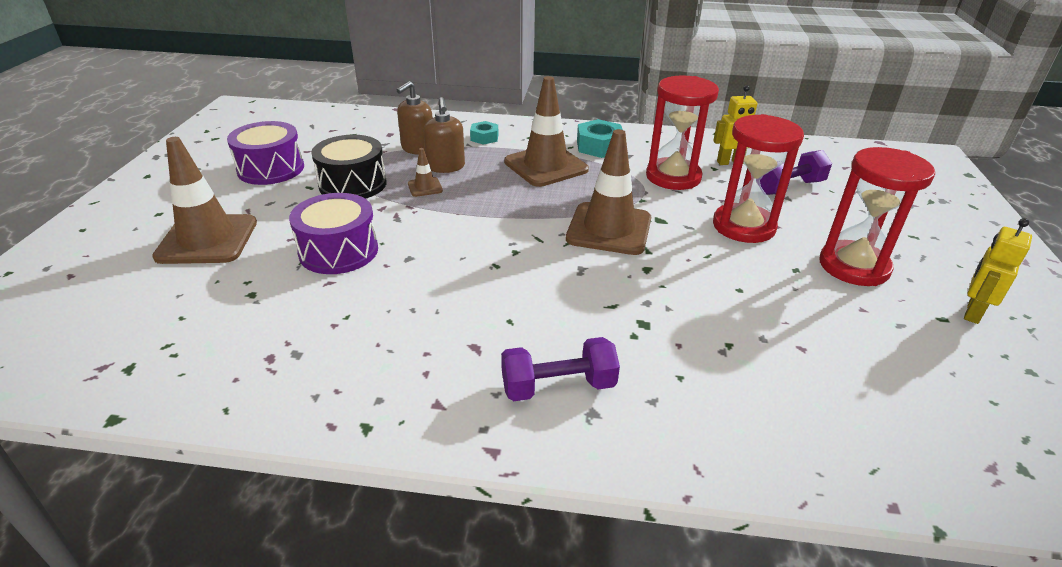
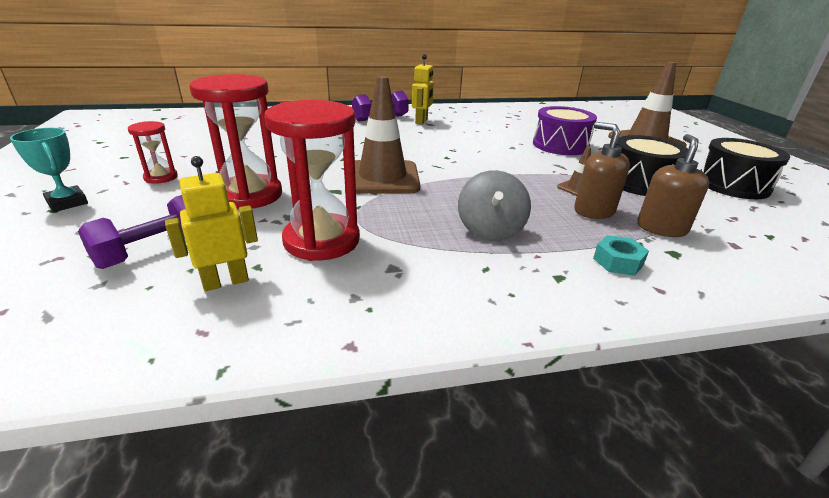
camera: 160 degrees right, 5 degrees down
purple drum [227,121,304,185] -> black drum [701,138,790,199]
brown traffic cone [504,76,589,187] -> grey spinning top [458,170,531,241]
turquoise nut [577,119,623,158] -> none
red hourglass [819,147,935,286] -> red hourglass [128,121,178,184], size x0.51
yellow robot [964,218,1032,324] -> yellow robot moved to [412,54,434,125]
none -> turquoise trophy [10,128,88,212]

